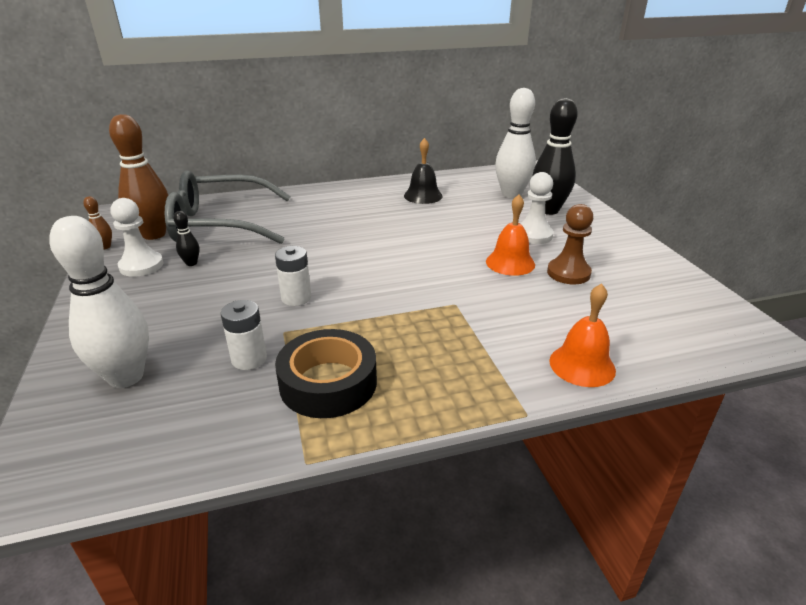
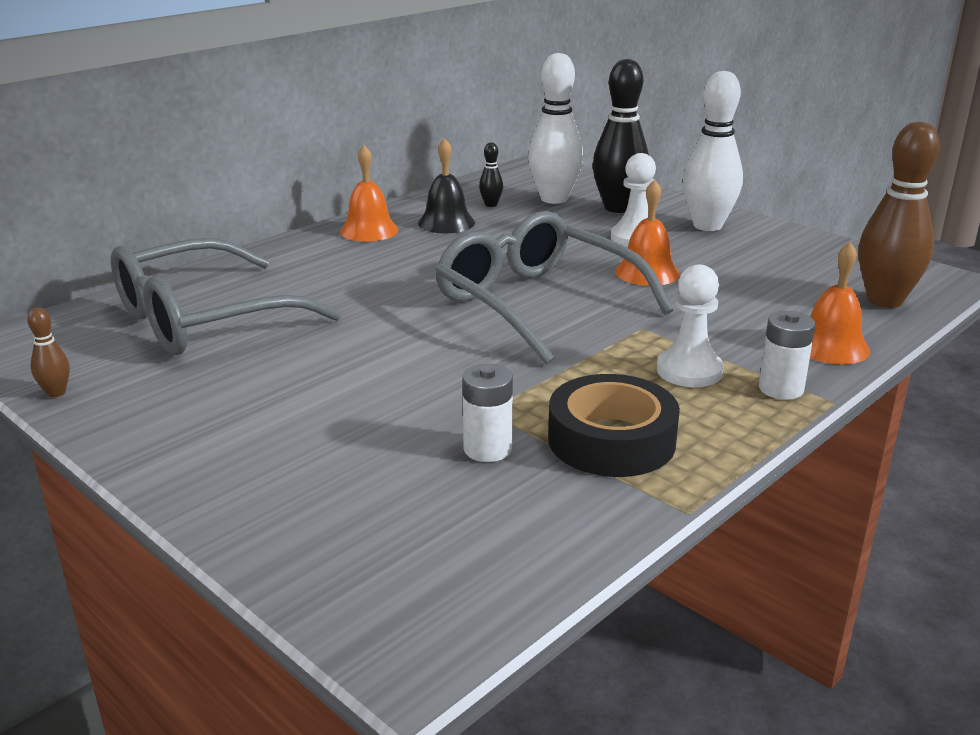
camera: 30 degrees left, 5 degrees down
white bowling pin [49,216,149,388] -> white bowling pin moved to [683,71,743,231]
brown bowling pin [109,114,168,240] -> brown bowling pin moved to [858,122,940,308]
white pawn [111,198,164,277] -> white pawn moved to [657,264,724,387]
black bowling pin [174,211,199,266] -> black bowling pin moved to [479,142,503,207]
white battery [275,246,311,306] -> white battery moved to [759,311,816,400]
brown pawn [547,204,593,284] -> none
none -> orange bell [340,145,399,242]
none -> grey glasses [435,211,673,365]

